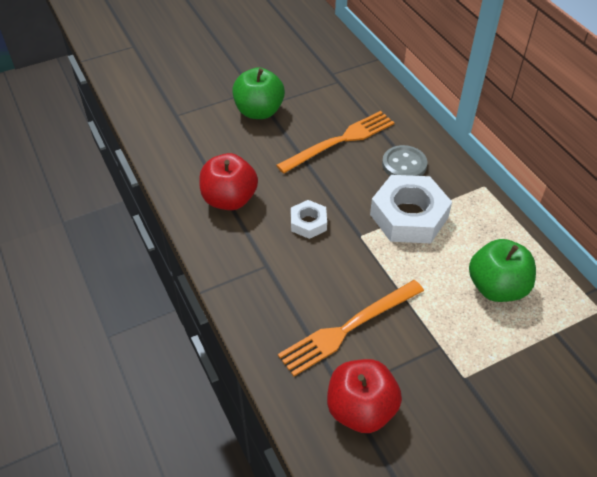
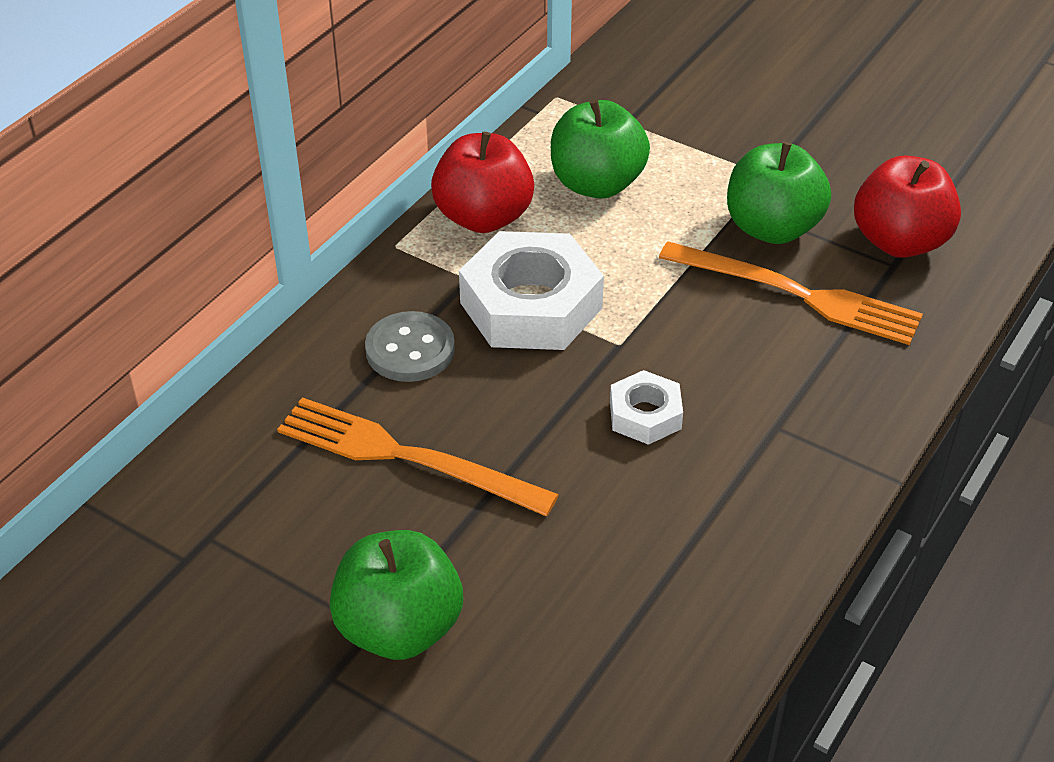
camera: 120 degrees left, 5 degrees down
red apple [199,153,258,210] -> red apple moved to [431,132,534,233]
none -> green apple [727,142,831,244]

